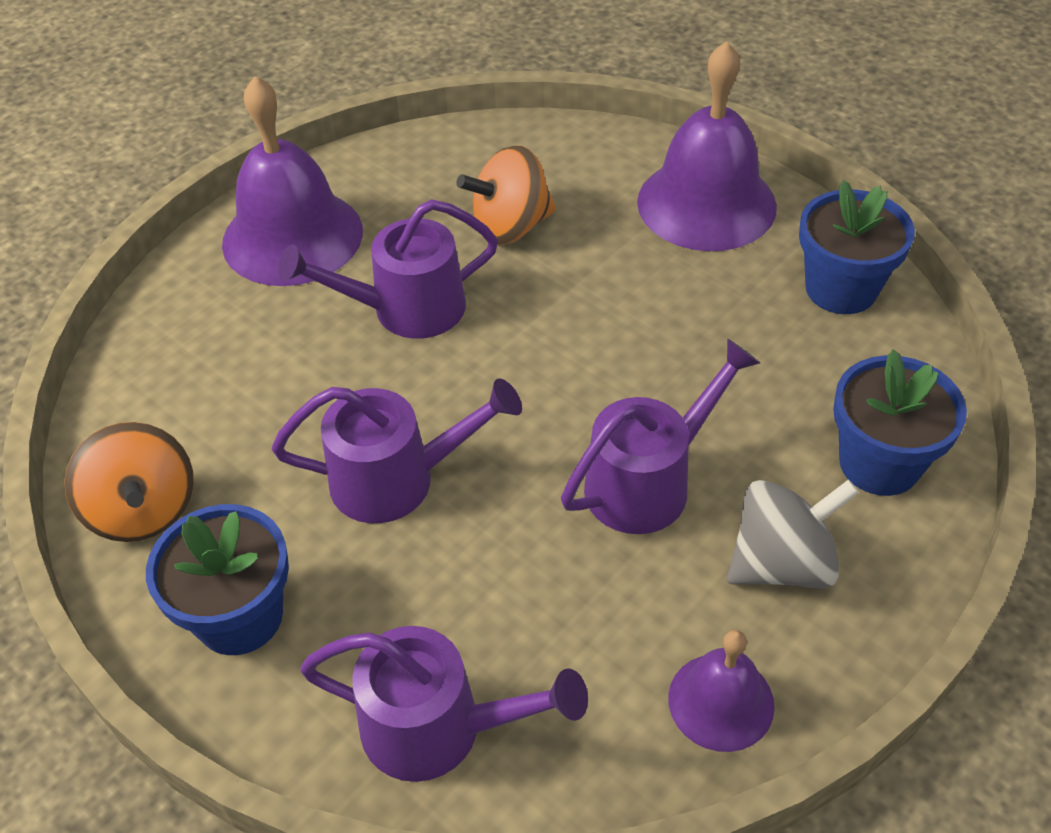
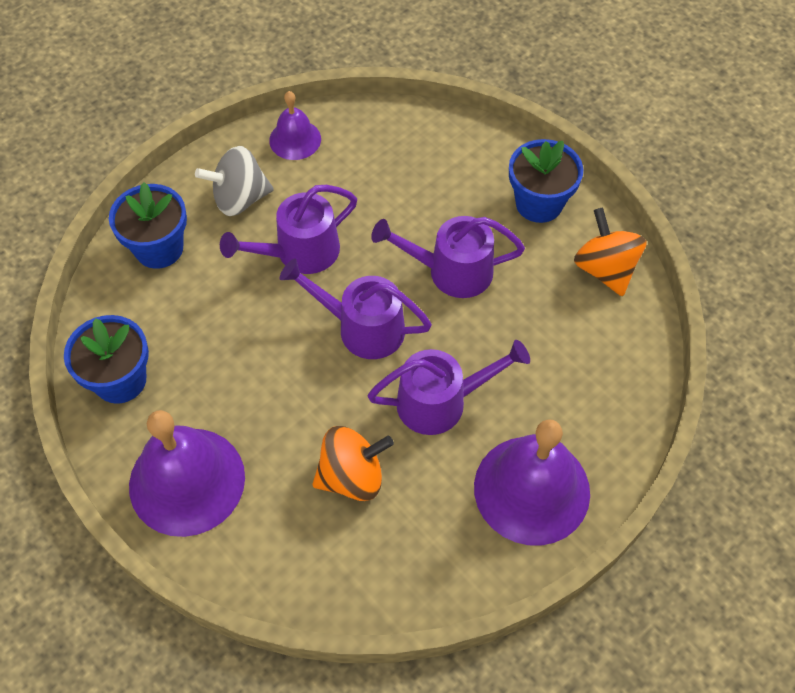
camera: 175 degrees left, 10 degrees up
purple watering can [300,626,588,782] -> purple watering can moved to [280,258,432,359]

